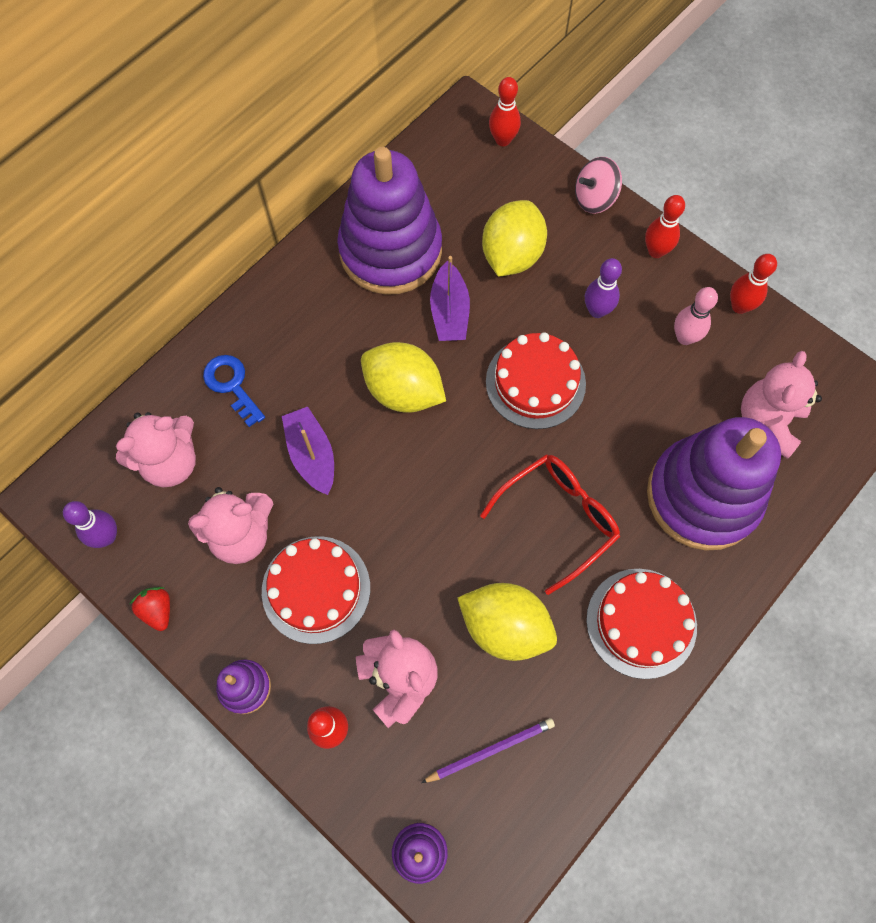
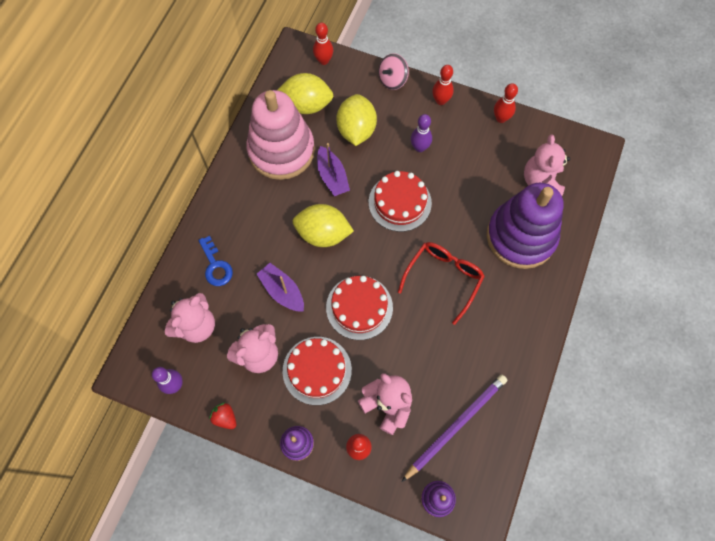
camera: 20 degrees left, 0 degrees up
blue key [203,355,265,427] -> blue key turned 150 degrees counterclockwise [198,236,233,286]
purple stacking toy [337,147,442,295] -> pink stacking toy [246,90,315,180]
purple pencil [421,718,555,783] -> purple pencil [402,374,507,482], size x1.66
yellow lemon [457,583,557,661] -> yellow lemon moved to [278,73,333,114]
red cake [586,569,697,679] -> red cake moved to [326,276,393,340]
pink bowling pin [674,287,718,345] -> none

